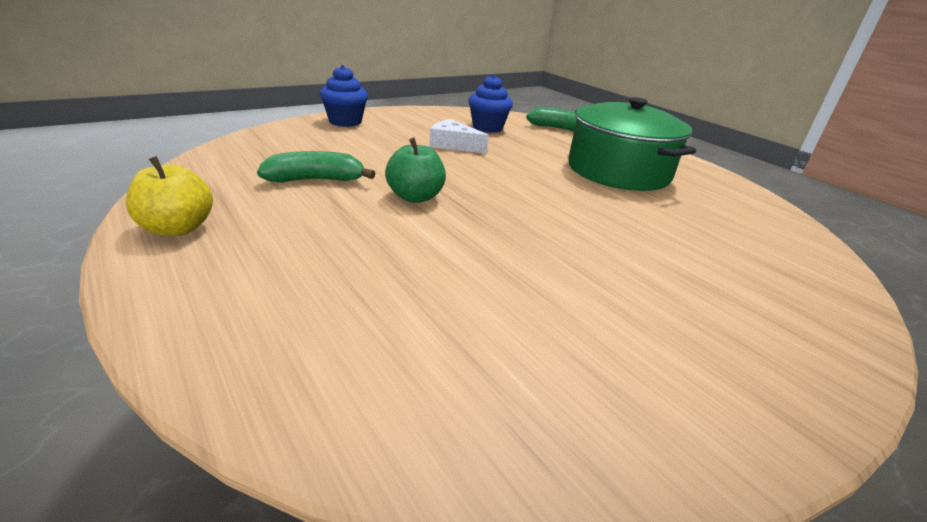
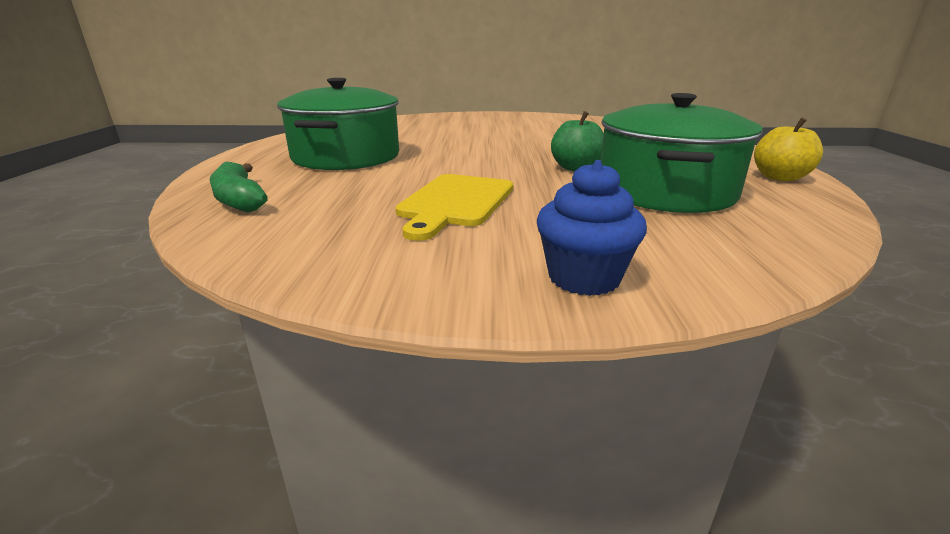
camera: 140 degrees left, 5 degrees down
green banana [257,151,376,183] -> green pot [600,93,763,213]
white cheese [429,119,489,154] -> yellow cutting board [396,174,513,241]
blue cupcake [468,74,513,133] -> none

